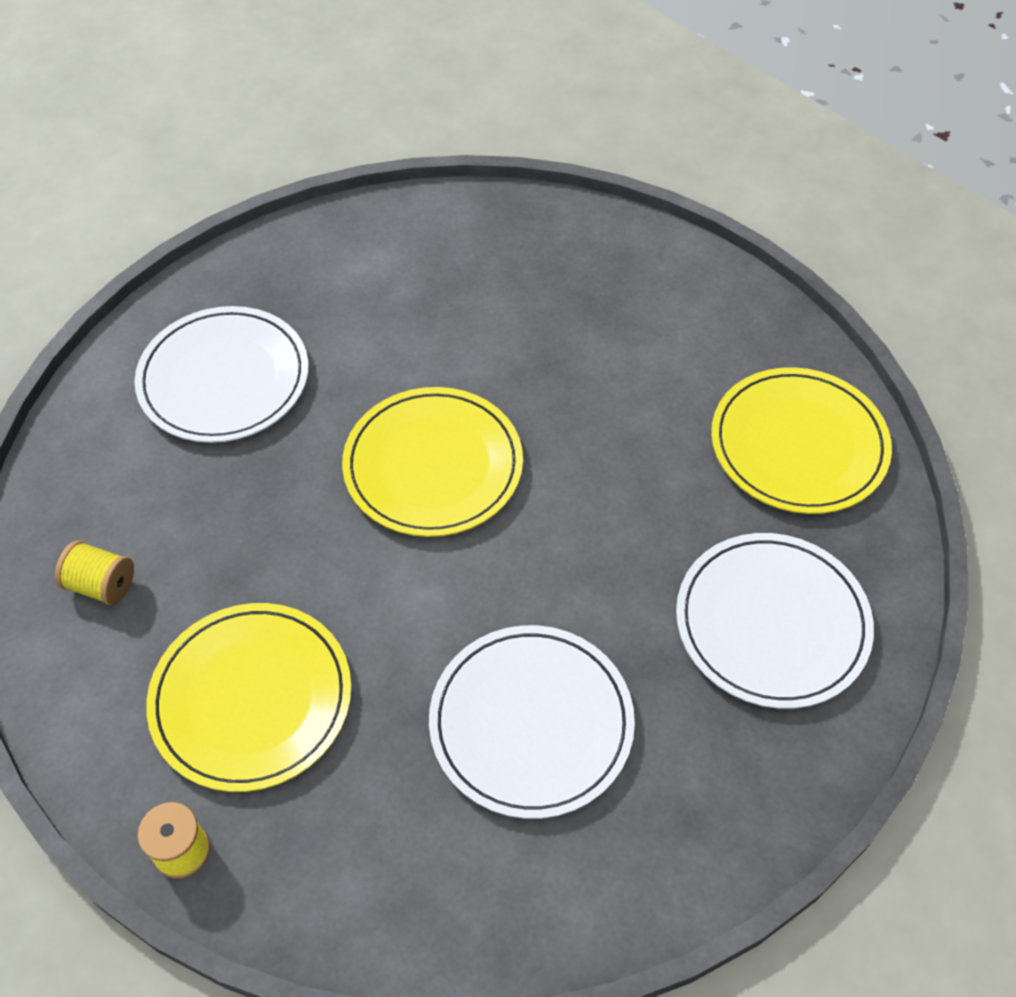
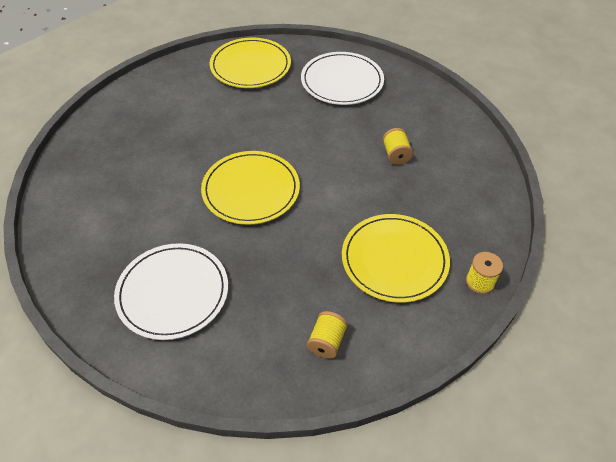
camera: 90 degrees left, 5 degrees down
white plate [429,625,635,819] -> yellow spool [383,128,413,165]

